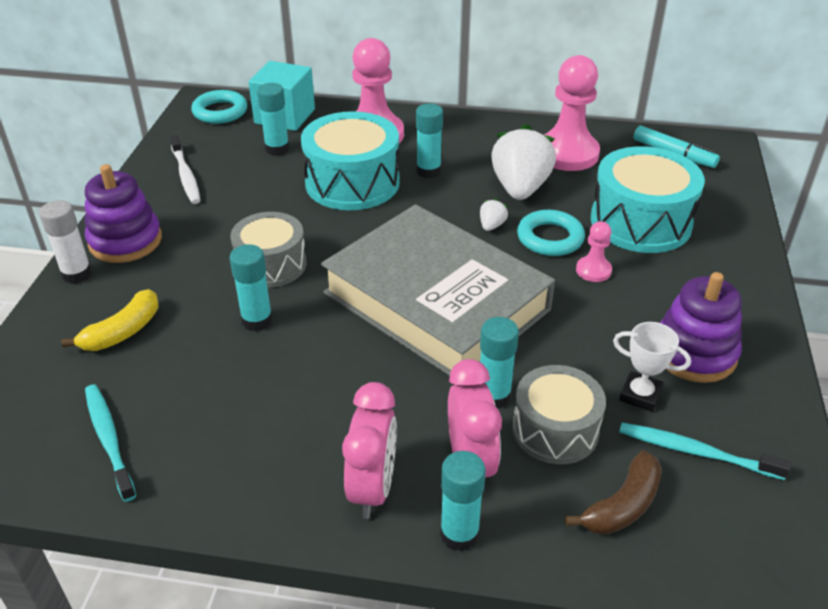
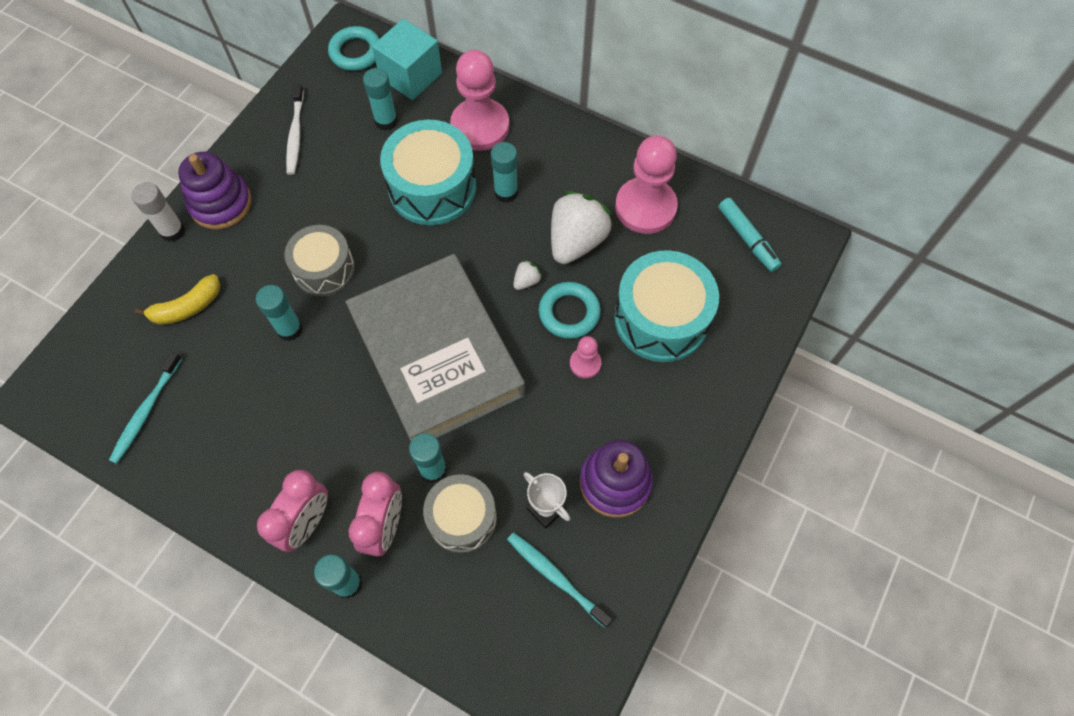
camera: 20 degrees right, 25 degrees up
turquoise toothbrush [85,384,136,502] -> turquoise toothbrush turned 150 degrees counterclockwise [109,352,182,464]
brown banana [565,450,662,535] -> none

